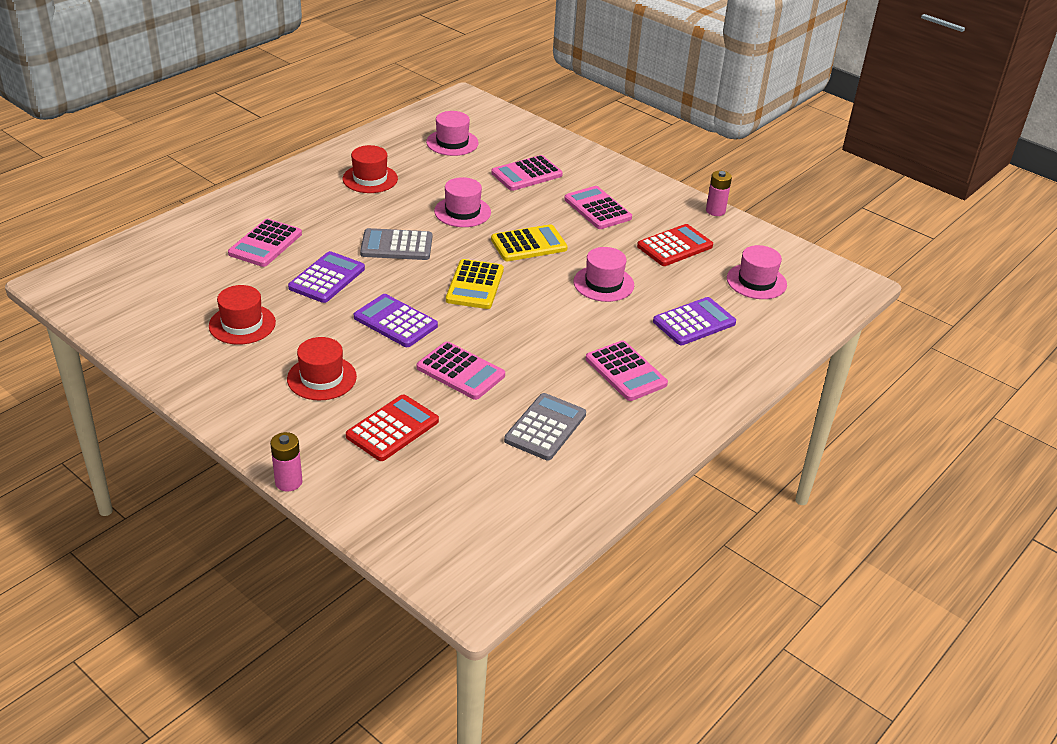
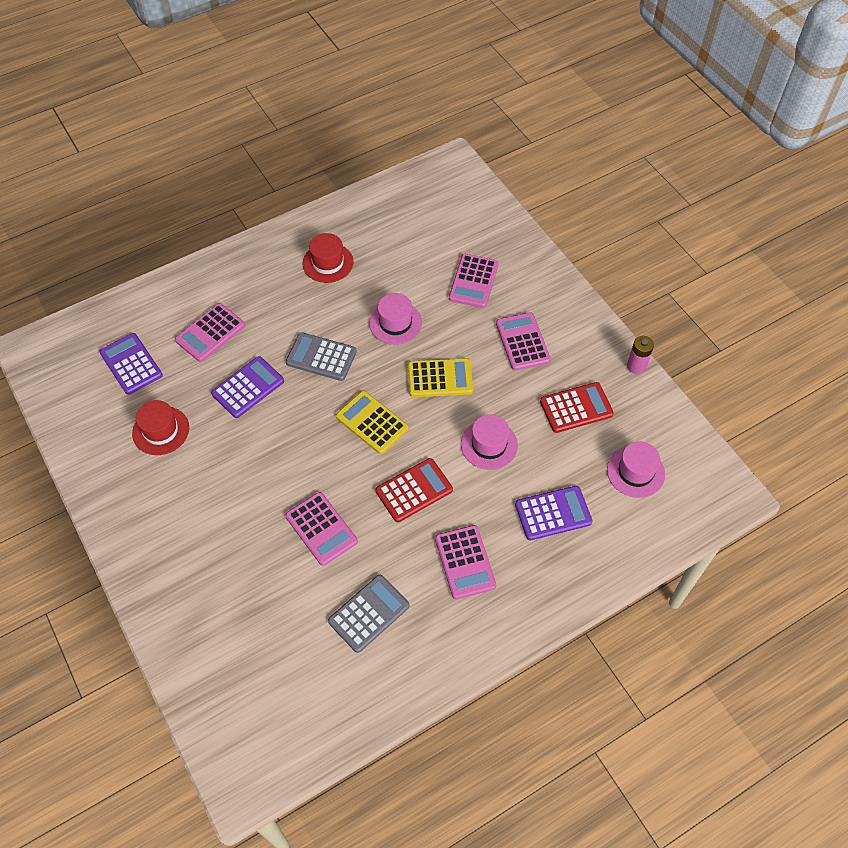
camera: 20 degrees right, 20 degrees up
pink battery [270,432,303,492] -> none
red hat [287,337,357,401] -> none
red calculator [346,394,439,461] -> red calculator moved to [376,458,453,522]
purple calculator [354,294,438,347] -> purple calculator moved to [99,333,163,395]
pink hat [426,111,479,156] -> none
yellow calculator [446,259,504,309] -> yellow calculator turned 105 degrees clockwise [336,391,409,454]
pink calculator [491,155,563,191] -> pink calculator turned 60 degrees counterclockwise [449,254,499,308]

